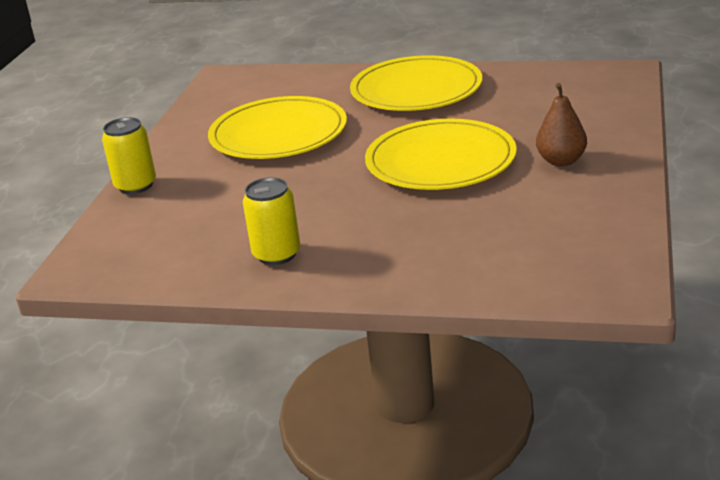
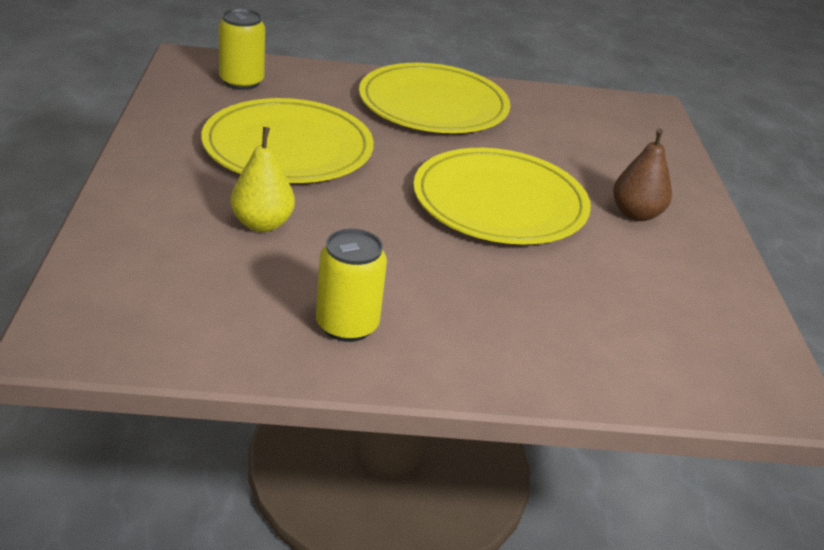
camera: 20 degrees left, 5 degrees up
yellow can [102,117,156,194] -> yellow can moved to [219,9,265,90]
none -> yellow pear [231,127,295,232]

